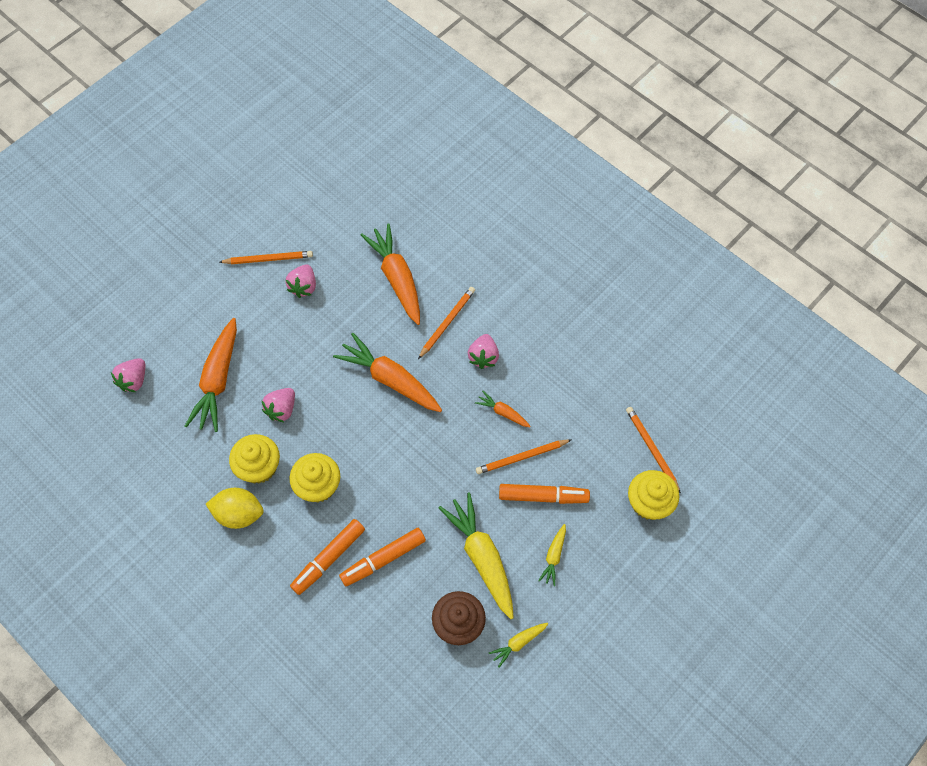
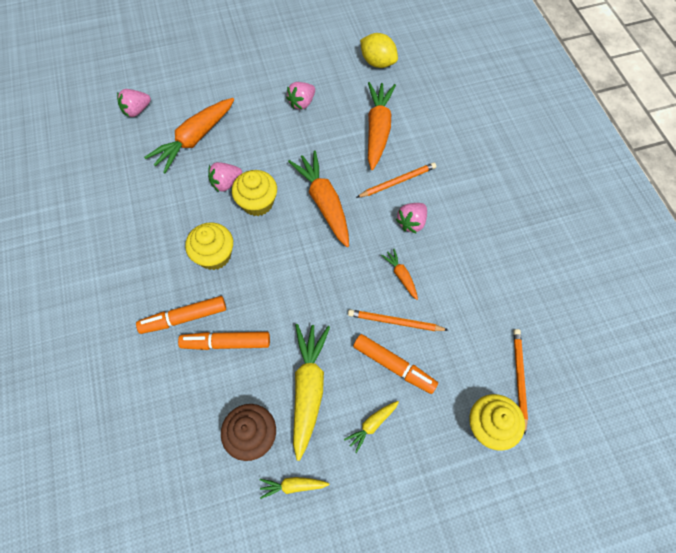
camera: 30 degrees right, 0 degrees up
yellow lemon [206,488,264,529] -> yellow lemon moved to [360,33,398,68]
orange pencil [220,251,313,264] -> none
yellow cupcake [229,434,280,484] -> yellow cupcake moved to [232,170,277,216]

